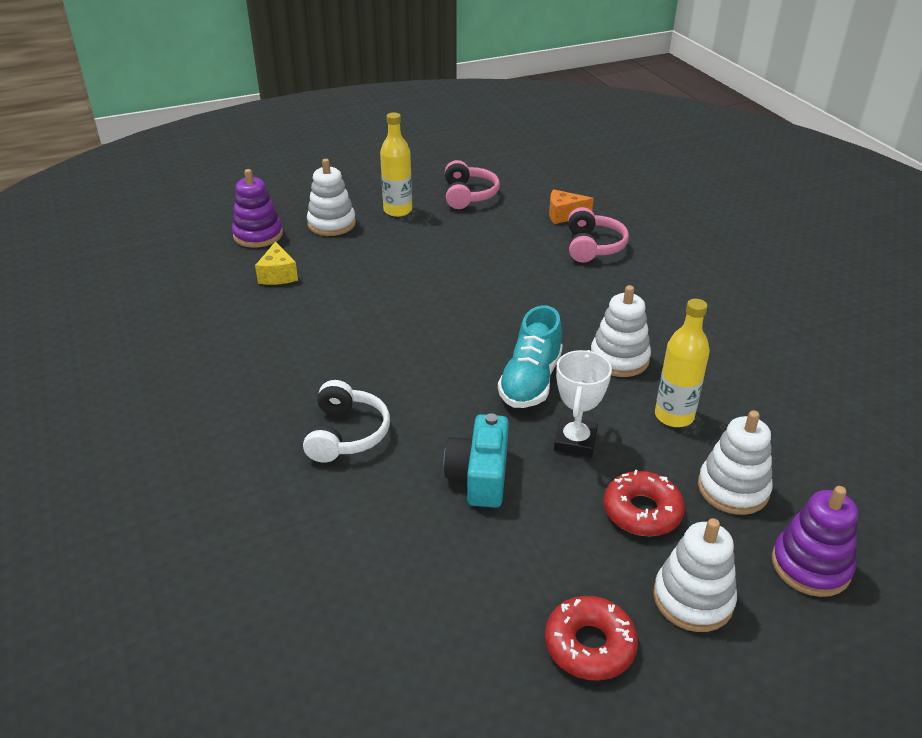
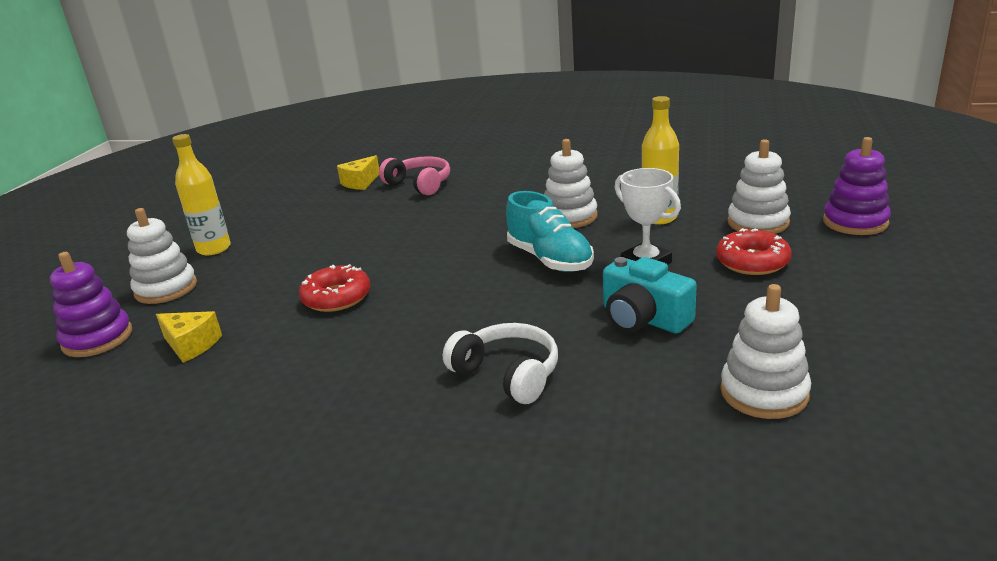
camera: 50 degrees left, 10 degrees down
pink headphones [445,160,500,209] -> none
red donut [545,596,638,681] -> red donut moved to [299,264,371,312]
orange cheese [549,189,594,224] -> yellow cheese [337,155,379,190]
white stacking toy [653,518,737,632] -> white stacking toy moved to [720,284,811,419]

